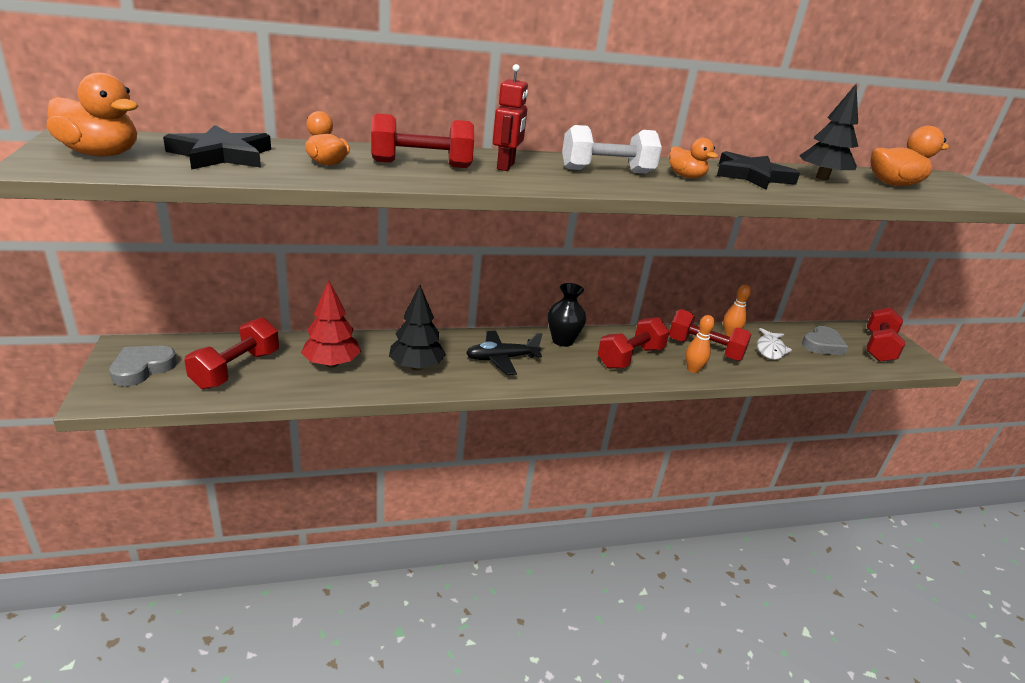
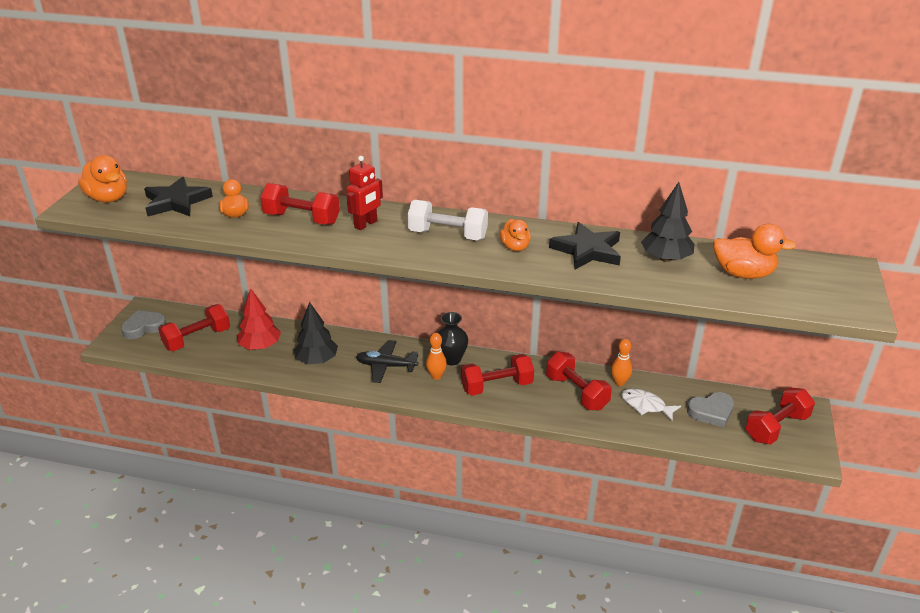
camera: 30 degrees right, 5 degrees up
orange bowling pin [686,315,715,373] -> orange bowling pin moved to [426,333,447,380]
white fish [757,328,792,360] -> white fish turned 75 degrees clockwise [621,388,681,422]

